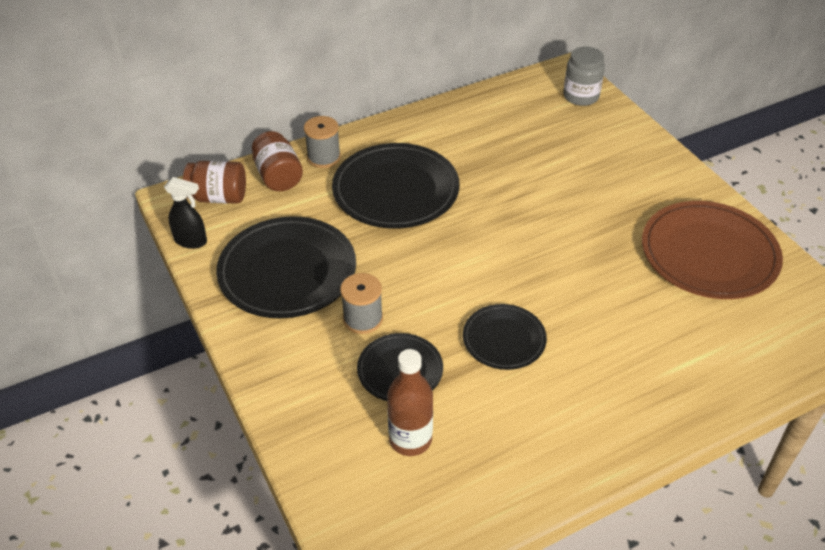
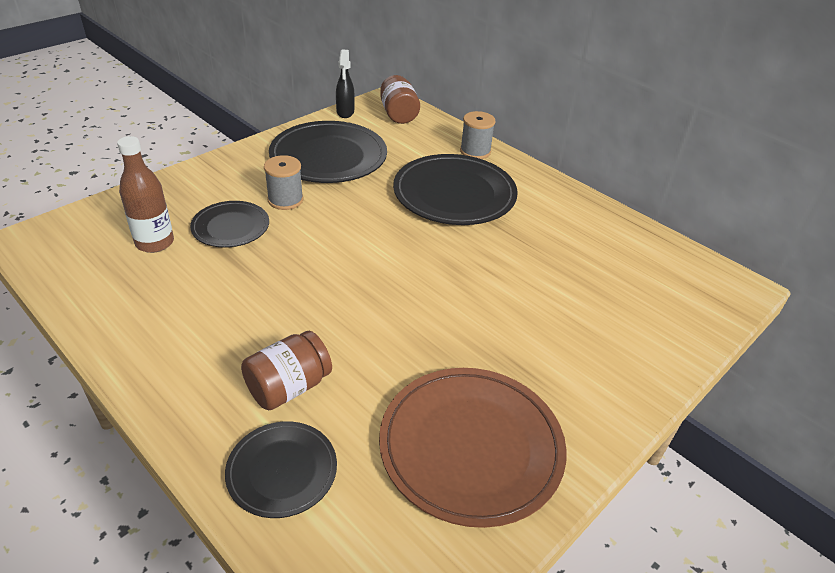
camera: 70 degrees right, 5 degrees down
brown jar [252,131,303,192] -> brown jar moved to [241,331,332,410]
black plate [463,304,547,370] -> black plate moved to [225,421,337,518]
grey jar [563,47,605,106] -> none

